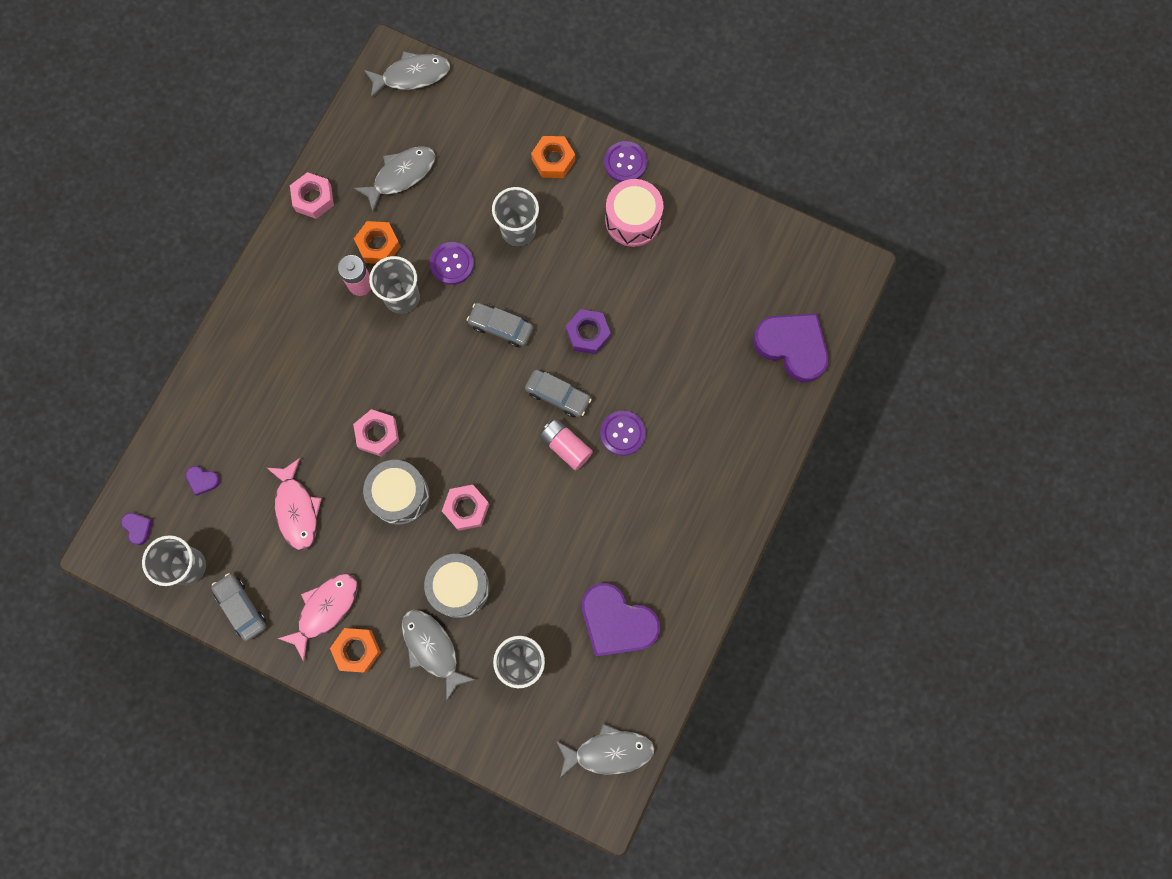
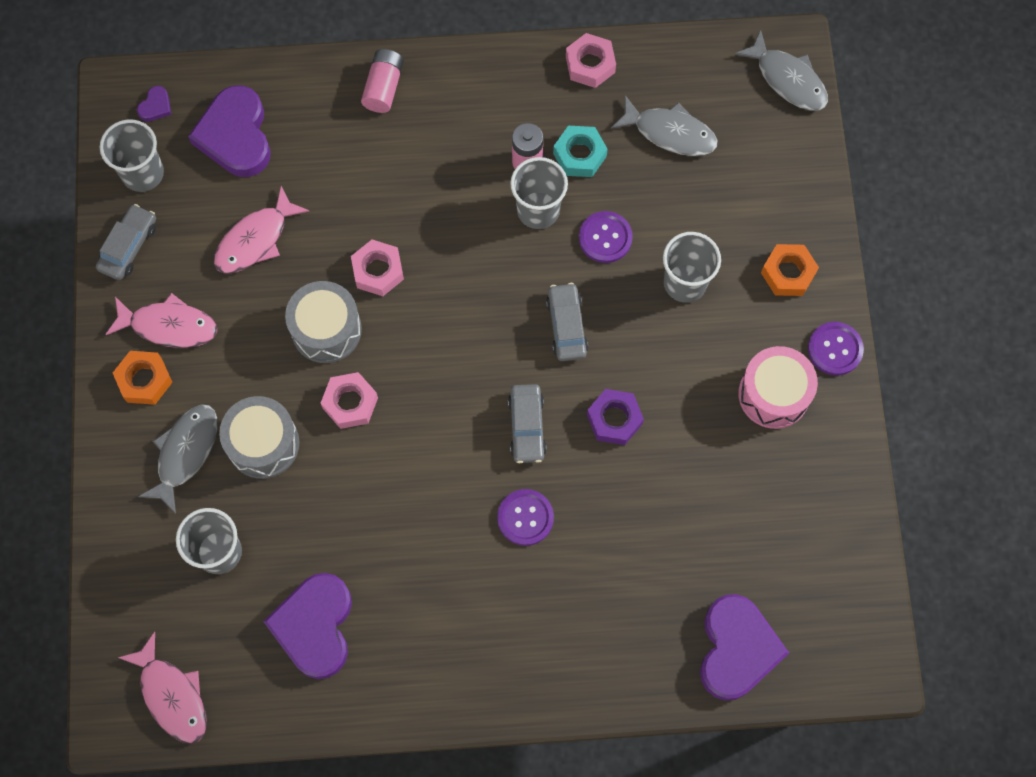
camera: 60 degrees right, 5 degrees down
purple heart [186,466,220,496] -> purple heart [188,85,271,177], size x2.42
orange nut [354,221,401,264] -> turquoise nut [553,126,608,177]
pink battery [540,419,593,471] -> pink battery moved to [361,49,404,113]
grey fish [556,724,655,778] -> pink fish [118,632,207,743]

